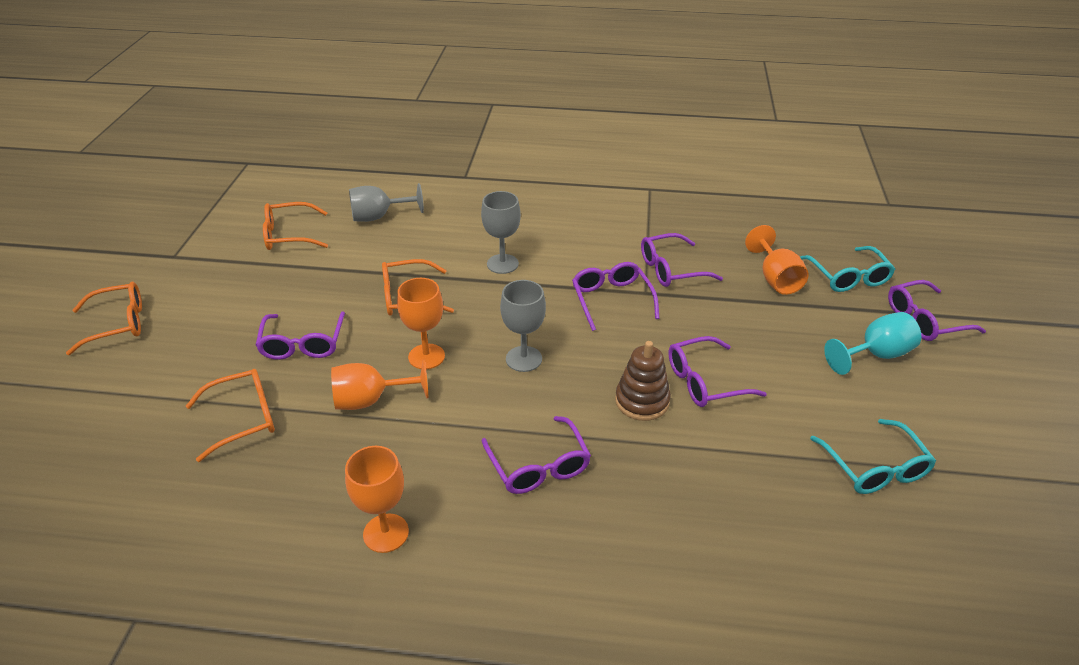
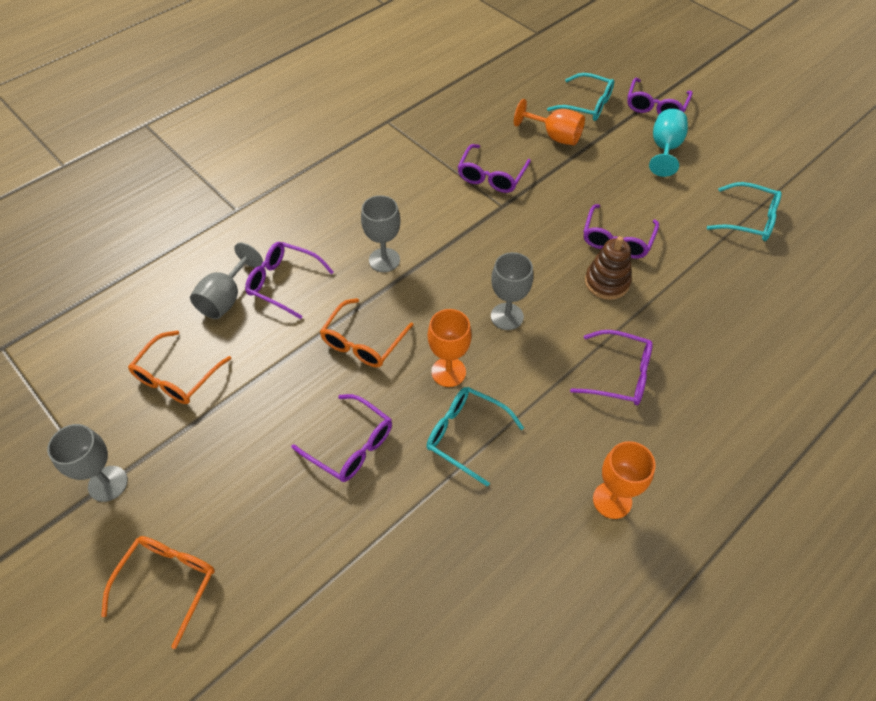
camera: 50 degrees left, 15 degrees up
orange glasses [186,369,275,462] -> none
orange goblet [331,360,428,410] -> turquoise glasses [427,387,524,487]
purple glasses [572,262,660,331] -> purple glasses moved to [245,242,334,319]
none -> grey goblet [47,424,128,502]

